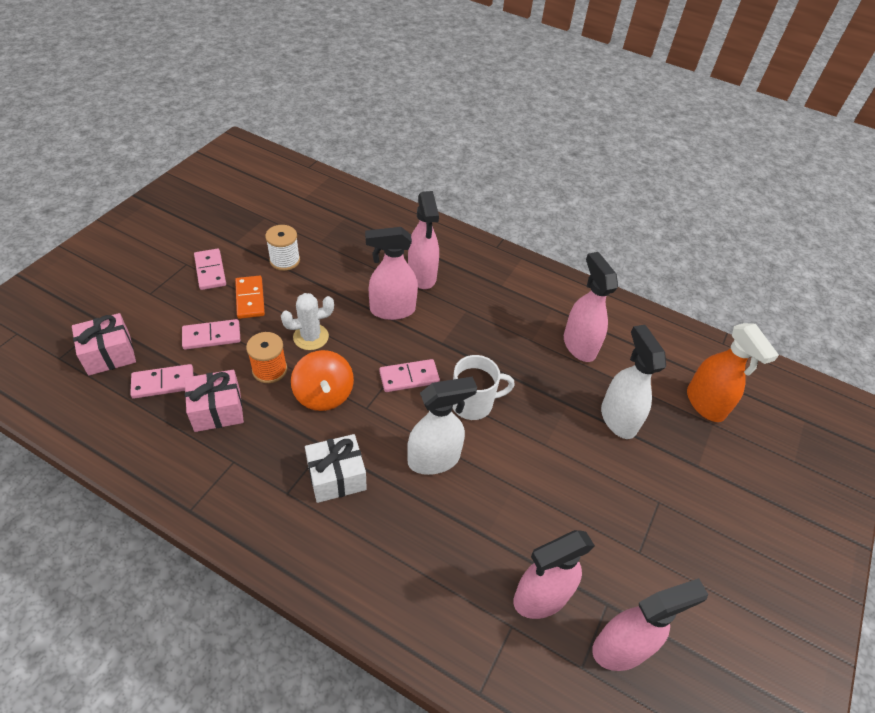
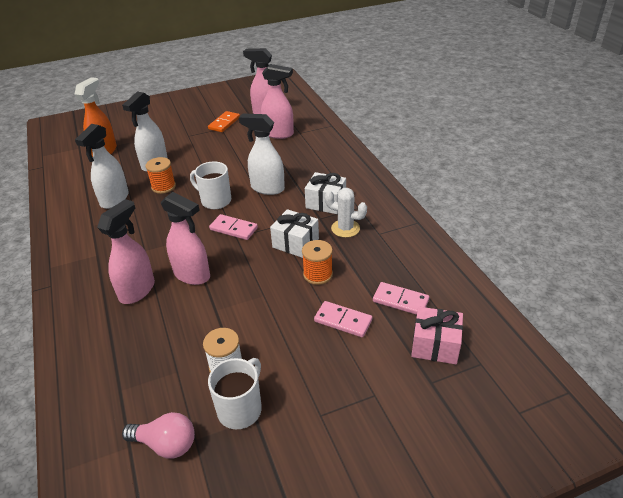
camera: 135 degrees left, 10 degrees down
pink gift [185,370,244,432] -> none
pink domino [194,249,226,290] -> none
orange domino [235,276,265,319] -> orange domino moved to [208,111,240,132]
white cactus [281,293,334,350] -> white cactus moved to [325,188,367,238]
orange spinning top [291,350,354,411] -> white gift [270,209,319,258]
pink spray bottle [564,252,618,362] -> white spray bottle [75,124,129,209]
none -> pink light bulb [122,412,195,459]
none -> orange spool [145,157,176,194]
none -> white mug [208,358,262,429]

